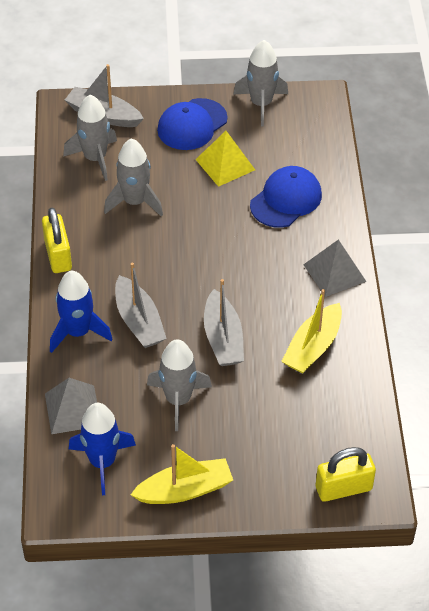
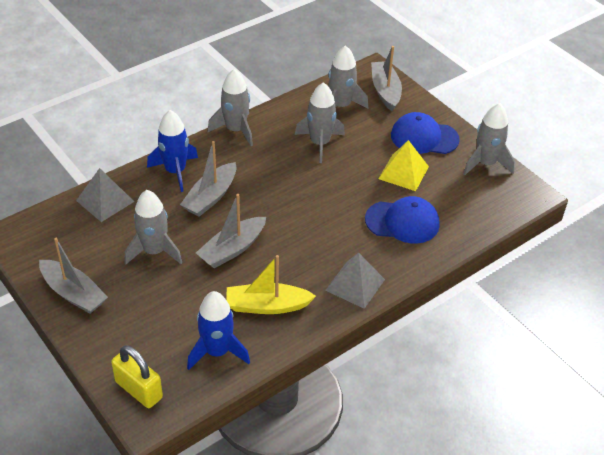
camera: 55 degrees right, 5 degrees down
yellow padlock [42,208,72,273] -> grey rocket [208,69,253,146]
blue rocket [69,403,136,495] -> blue rocket moved to [187,291,250,370]
yellow boat [130,444,233,504] -> grey boat [39,238,108,314]

